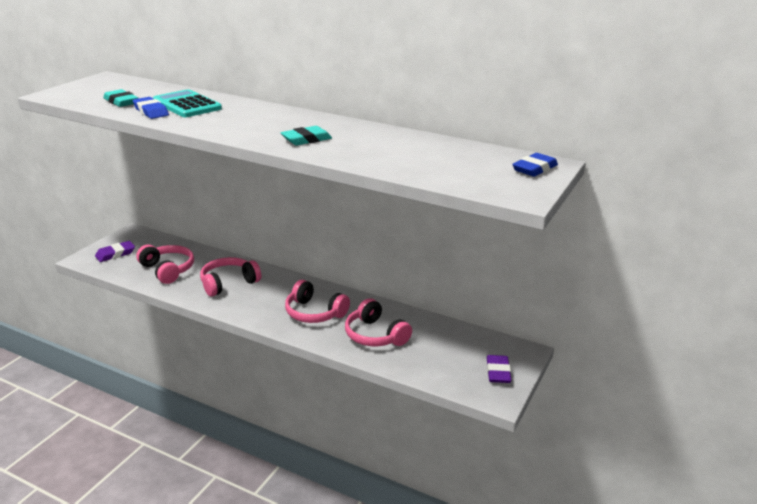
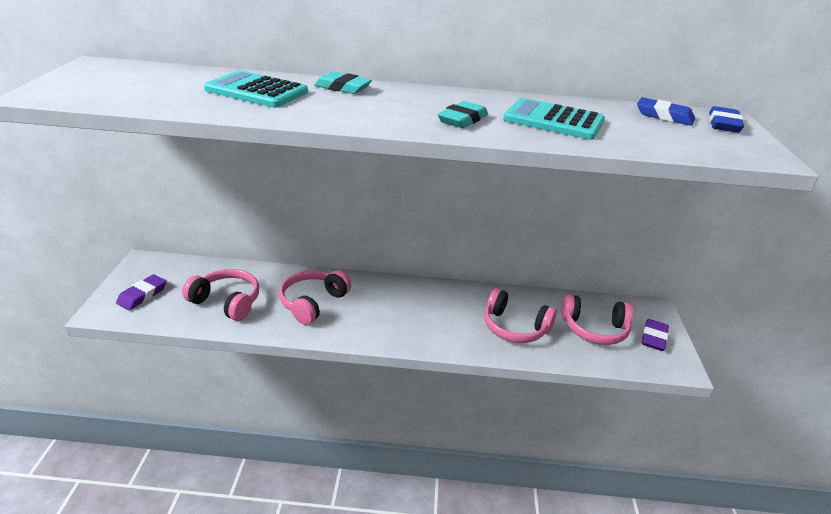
camera: 25 degrees left, 5 degrees up
turquoise eraser [103,89,139,107] -> turquoise eraser moved to [314,72,372,94]
blue eraser [133,97,169,119] -> blue eraser moved to [637,97,695,126]
pink headphones [285,280,350,323] -> pink headphones moved to [562,294,633,345]
purple eraser [487,355,512,383] -> purple eraser turned 45 degrees clockwise [641,319,669,351]
none -> turquoise calculator [503,98,605,140]

